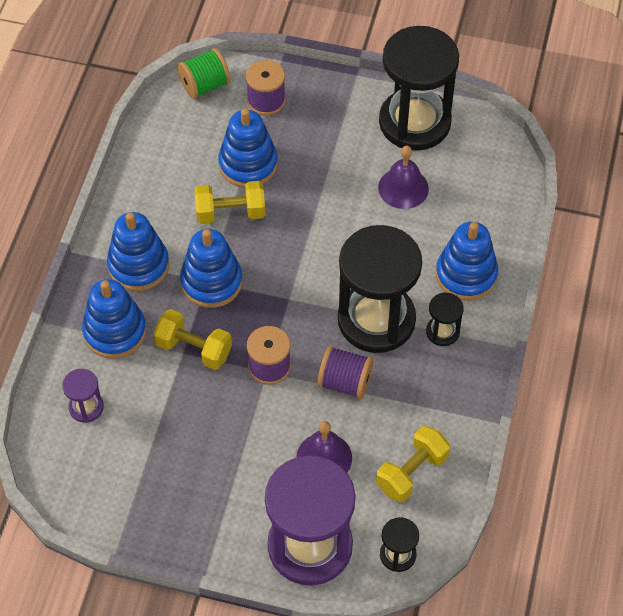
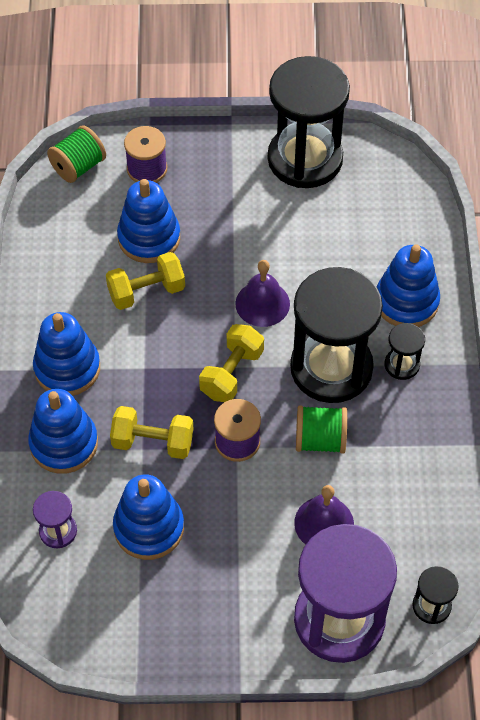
camera: 15 degrees left, 0 degrees up
blue stacking toy [180,229,242,308] -> blue stacking toy moved to [113,474,184,560]
purple spool [317,346,373,399] -> green spool [296,405,347,454]
yellow dumbbell [376,426,450,502] -> yellow dumbbell moved to [199,324,264,402]
purple bell [378,146,429,209] -> purple bell moved to [235,260,290,327]

